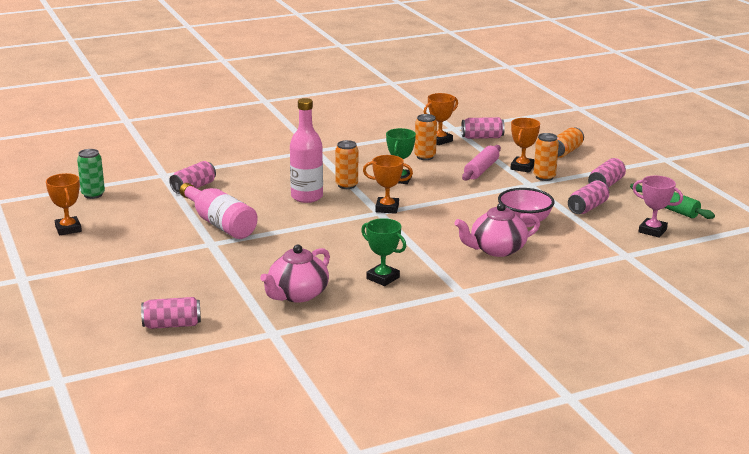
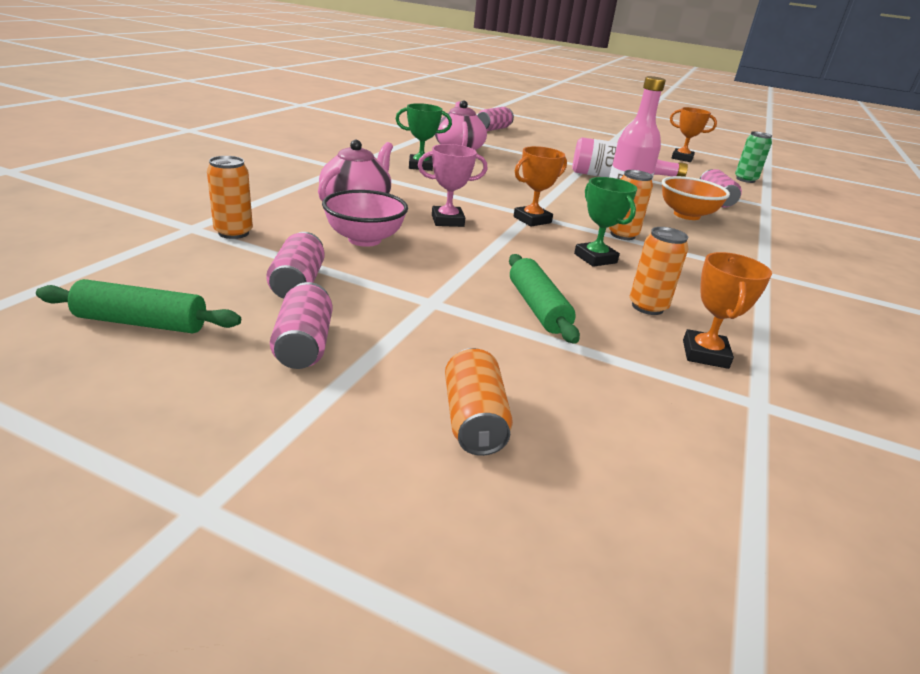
camera: 135 degrees right, 5 degrees up
pink can [461,117,505,139] -> none
pink rolling pin [462,145,501,181] -> green rolling pin [509,254,580,344]
orange trophy [510,118,540,173] -> none
orange can [534,133,559,181] -> orange can moved to [207,156,253,239]
pink trophy [633,176,683,238] -> pink trophy moved to [418,144,487,227]
none -> orange bowl [662,176,730,220]

